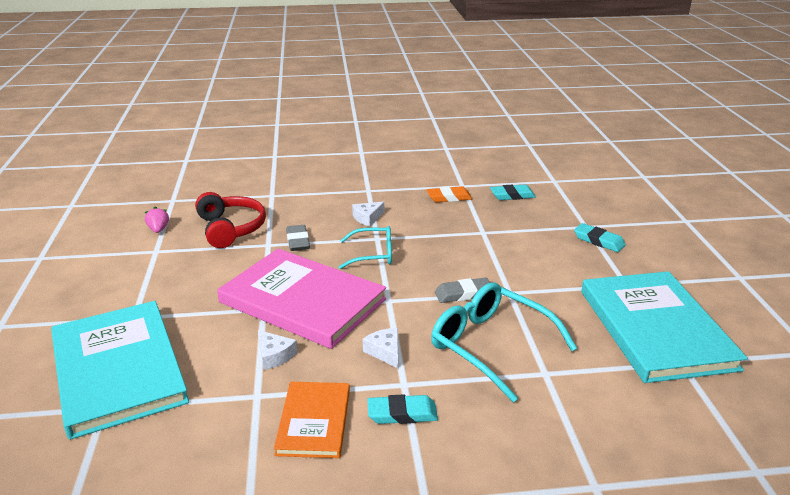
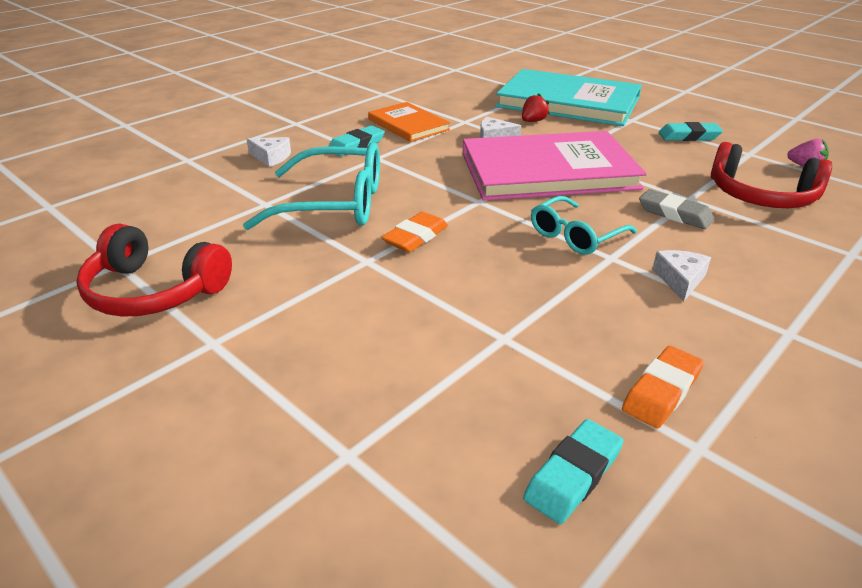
camera: 140 degrees right, 5 degrees up
white cheese [363,328,398,368] -> white cheese moved to [247,137,291,167]
grey eraser [435,278,490,303] -> orange eraser [382,212,448,252]
turquoise eraser [574,223,626,252] -> turquoise eraser moved to [659,122,723,141]
turquoise book [581,271,748,383] -> red headphones [76,224,232,317]
none -> red strawberry [522,93,550,122]

